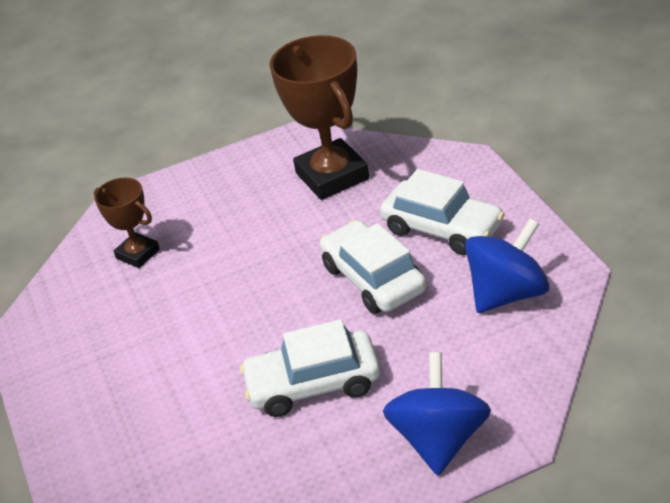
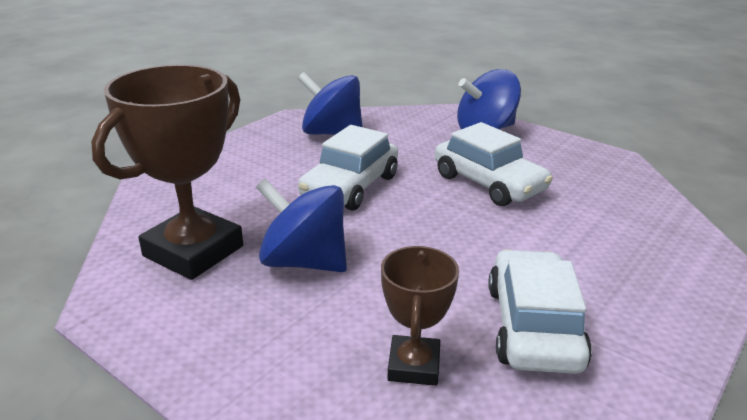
camera: 125 degrees left, 10 degrees down
white car [380,169,505,255] -> white car moved to [488,249,592,374]
none -> blue spinning top [256,179,347,272]

